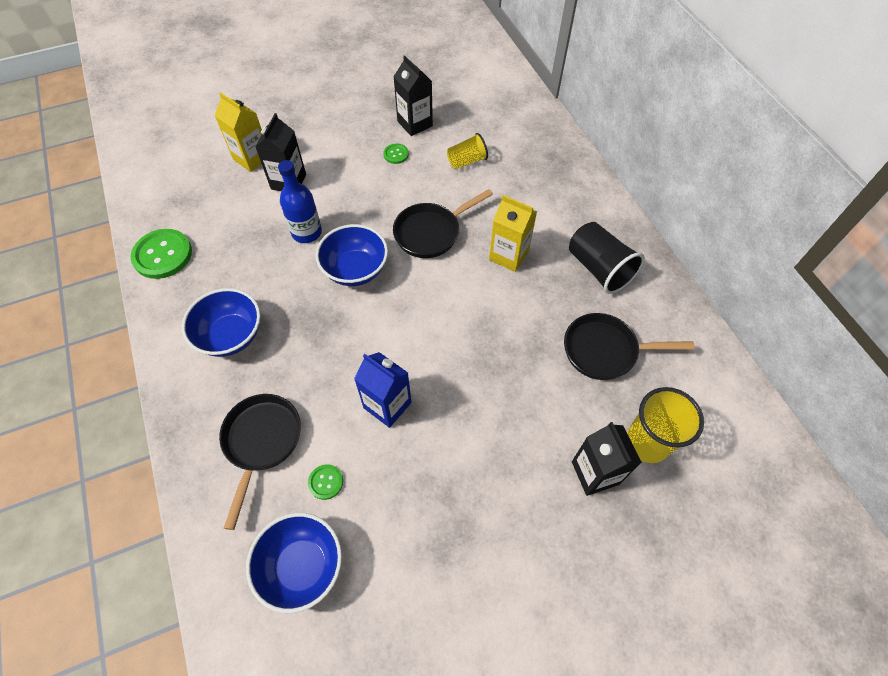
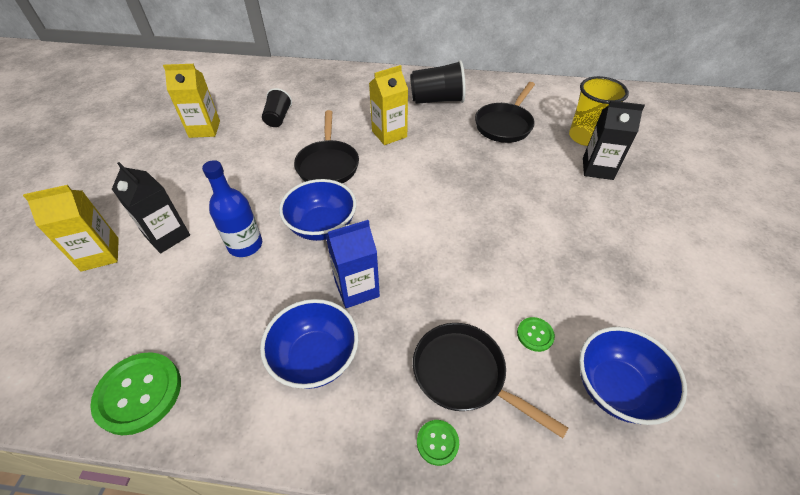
camera: 60 degrees left, 10 degrees down
blue carton [354,352,412,428] -> blue carton moved to [326,220,380,308]
green button [383,144,409,164] -> green button moved to [417,420,459,466]
black carton [393,55,433,136] -> yellow carton [163,64,220,138]
yellow cup [447,133,488,169] -> black cup [262,88,292,127]

